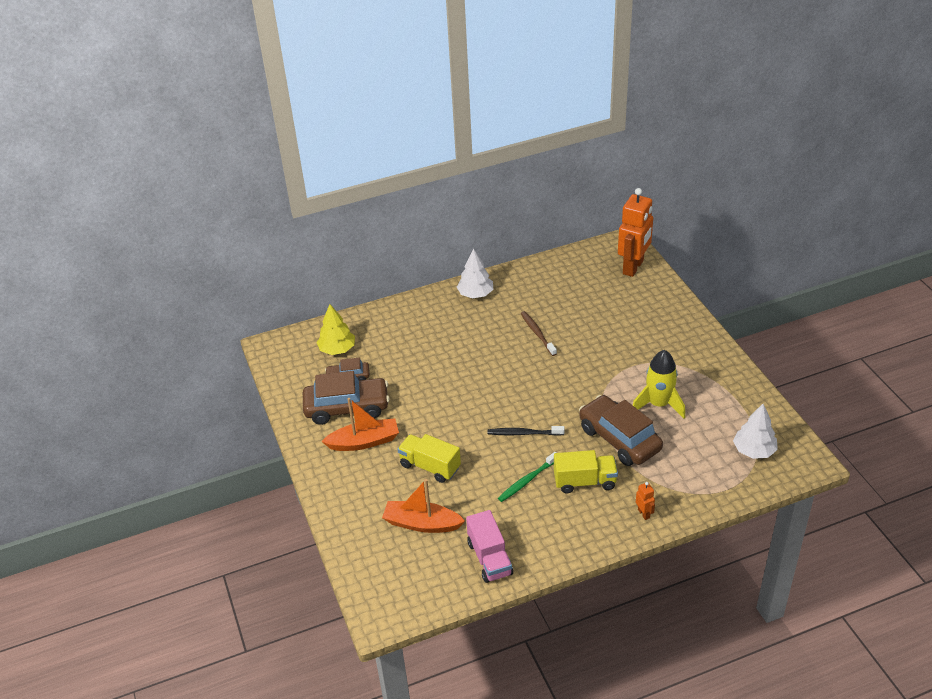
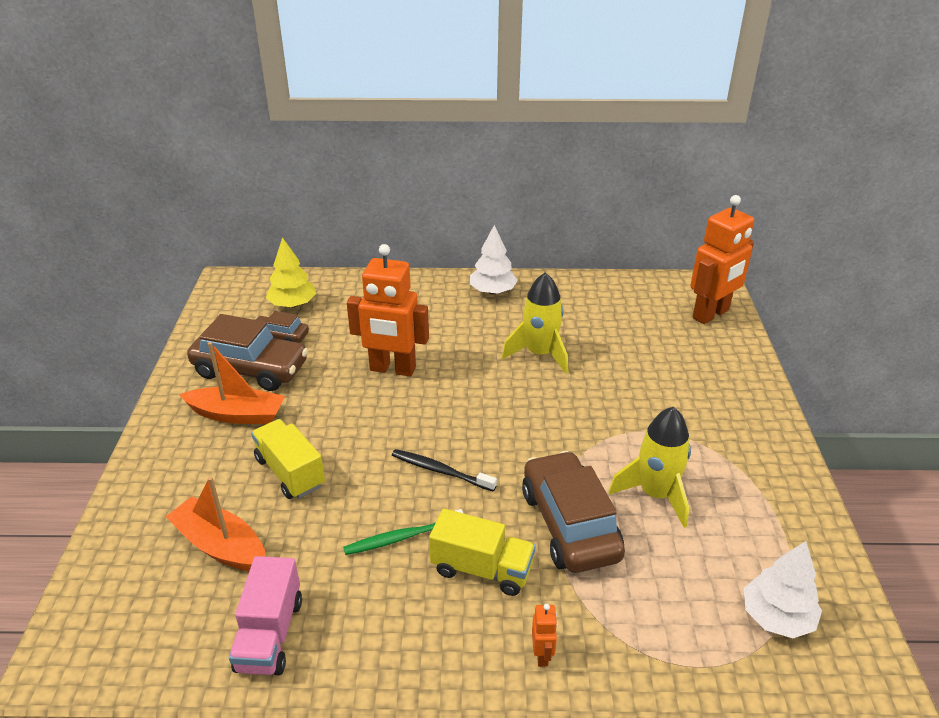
camera: 20 degrees right, 5 degrees down
brown toothbrush [521,311,557,356] -> yellow rocket [502,272,568,374]
none -> orange robot [347,244,429,377]

